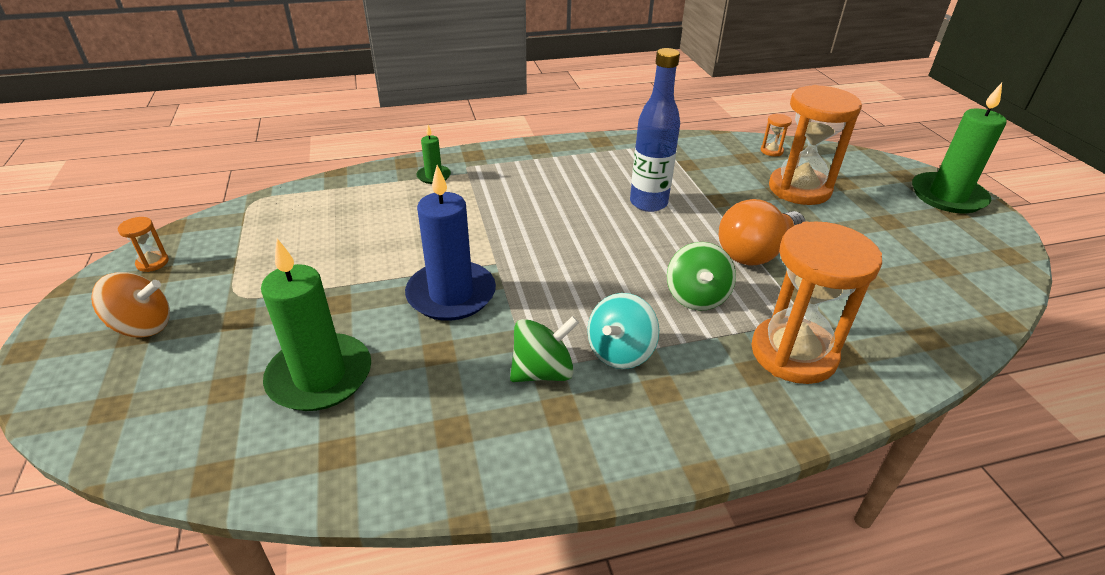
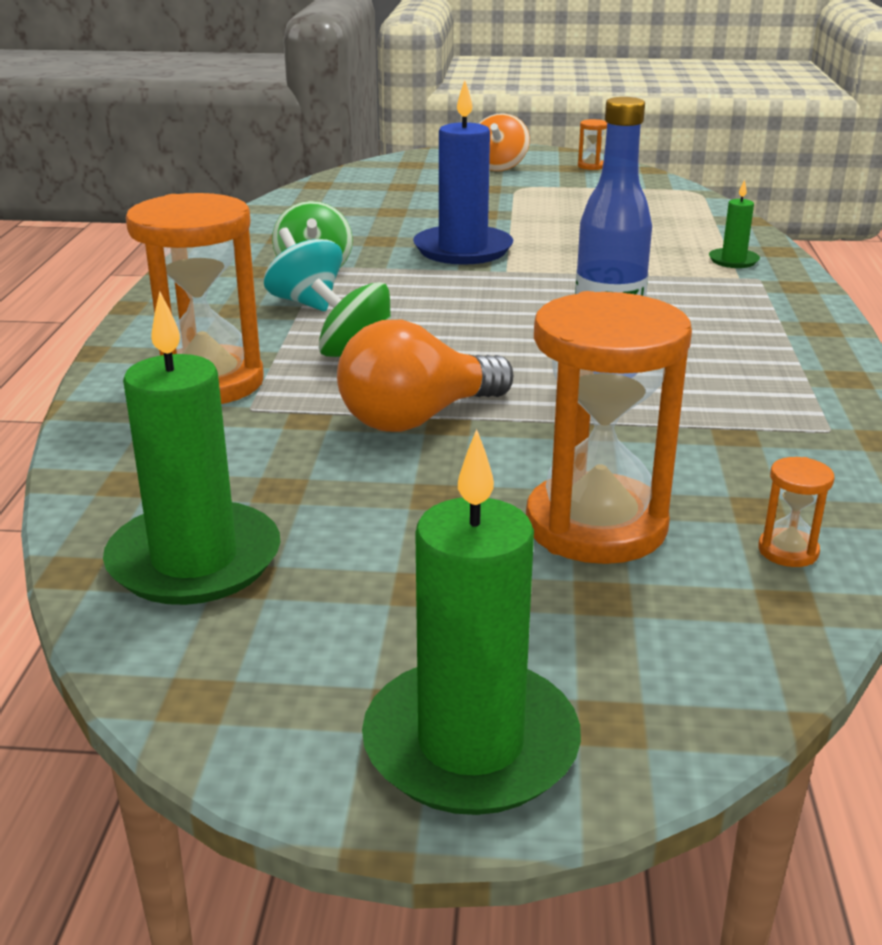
camera: 110 degrees right, 10 degrees down
green candle [261,239,371,411] -> green candle moved to [103,291,280,605]
orange light bulb [719,199,806,266] -> orange light bulb turned 105 degrees counterclockwise [337,320,513,432]

